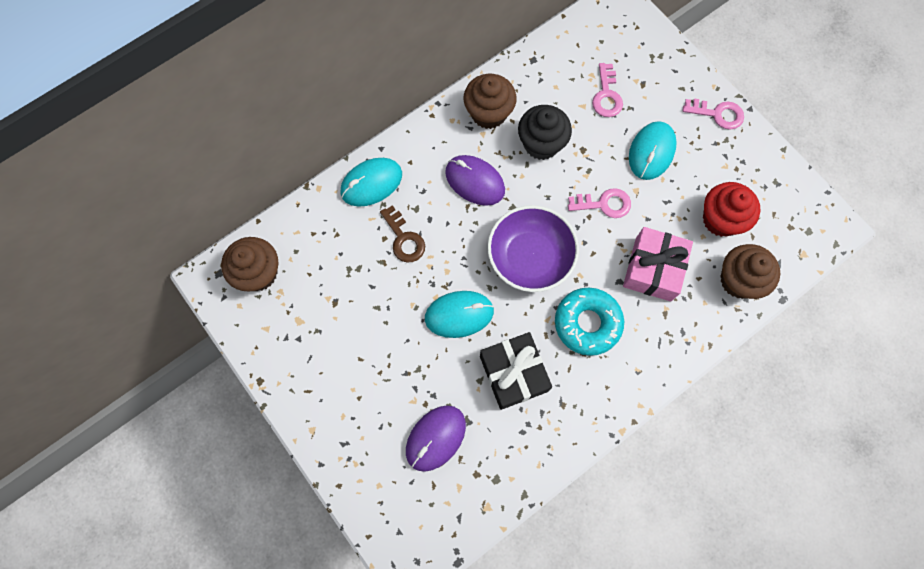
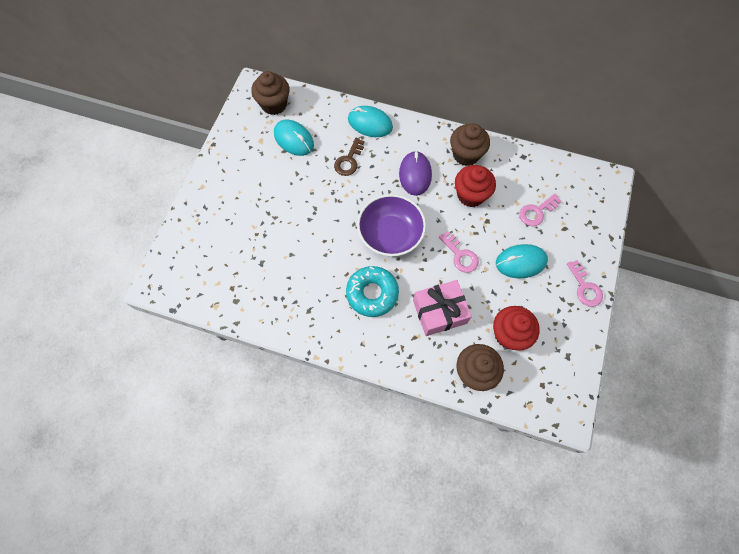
camera: 55 degrees right, 5 degrees down
purple mouse [406,405,466,472] -> none
turquoise mouse [425,291,494,338] -> turquoise mouse moved to [274,120,314,156]
black gift [480,332,552,410] -> none
black cupcake [518,105,572,160] -> red cupcake [455,165,496,207]

